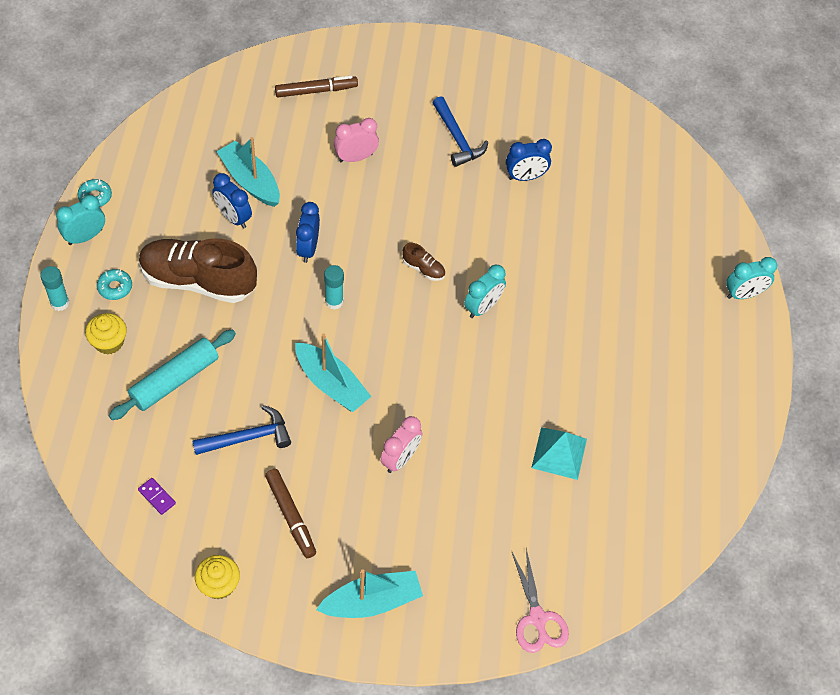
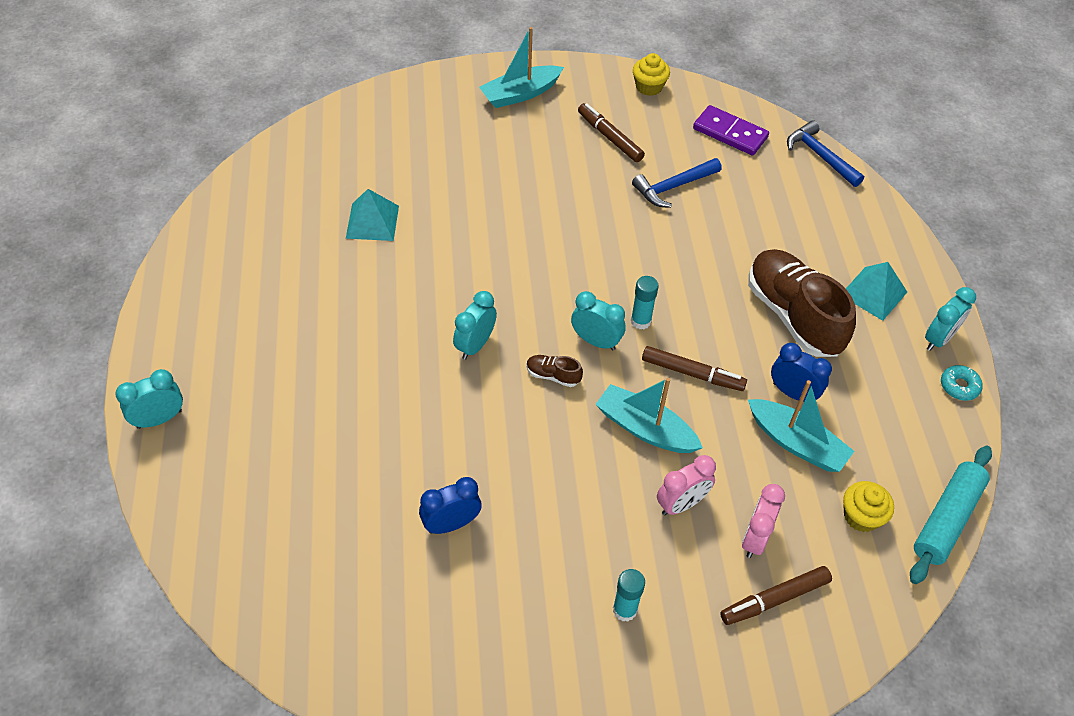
camera: 170 degrees right, 5 degrees down
turquoise glue stick [40,266,69,311] -> turquoise glue stick moved to [613,569,645,622]
yellow cupcake [85,313,127,355] -> yellow cupcake moved to [843,481,894,532]
turquoise donut [97,269,132,300] -> turquoise pyramid [846,262,907,321]
turquoise rolling pin [109,329,236,420] -> turquoise rolling pin moved to [910,446,992,584]
purple domino [138,478,176,515] -> purple domino [693,105,769,156], size x2.04
brown shoe [139,238,257,303] -> brown shoe turned 120 degrees counterclockwise [748,249,856,357]
turquoise boat [295,333,372,412] -> turquoise boat moved to [595,378,703,453]
blue clock [296,202,320,263] -> brown marker [642,346,747,391]
pink clock [380,416,422,473] -> pink clock moved to [742,484,785,558]
blue hammer [433,96,488,167] -> blue hammer moved to [787,120,864,187]
pink scissors [511,548,569,653] -> none
none -> turquoise clock [571,291,626,351]

